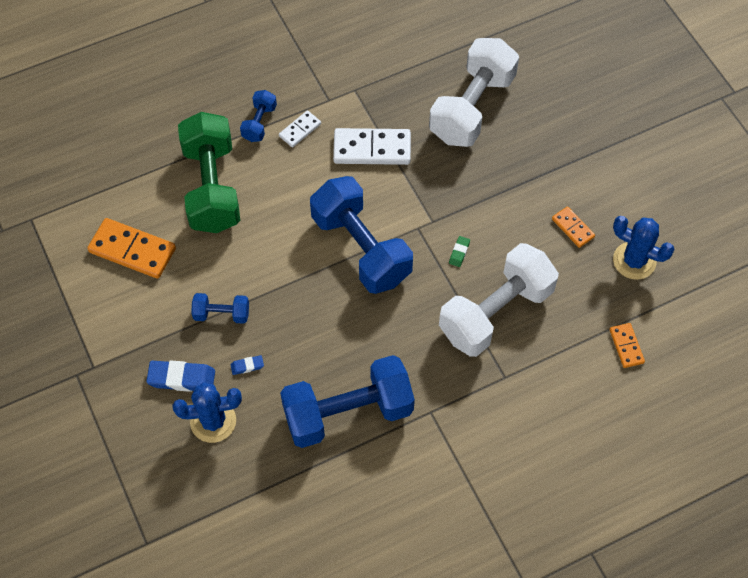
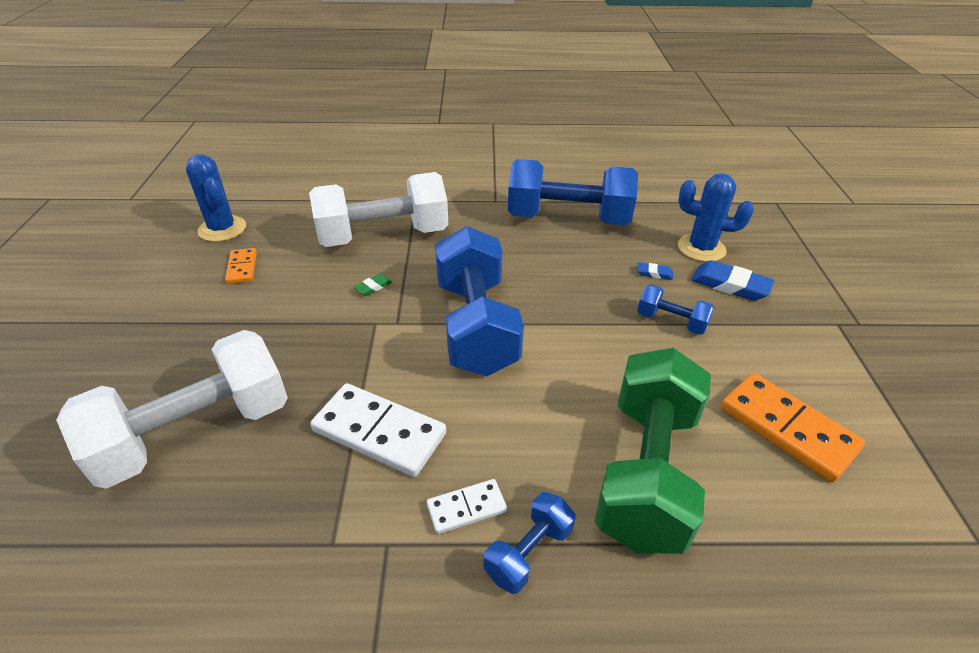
camera: 155 degrees left, 20 degrees down
orange domino [609,323,645,368] -> none

